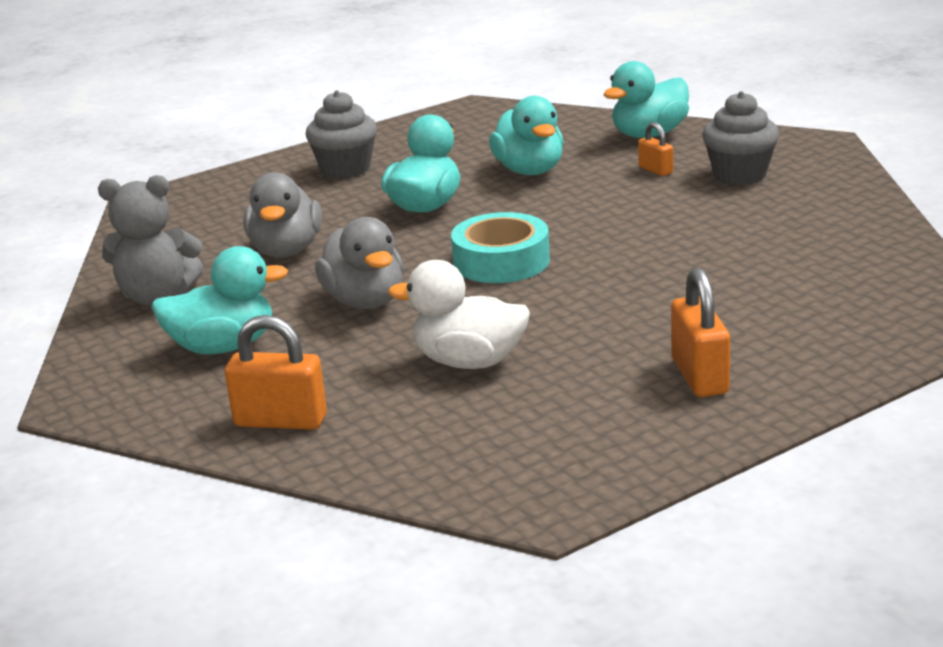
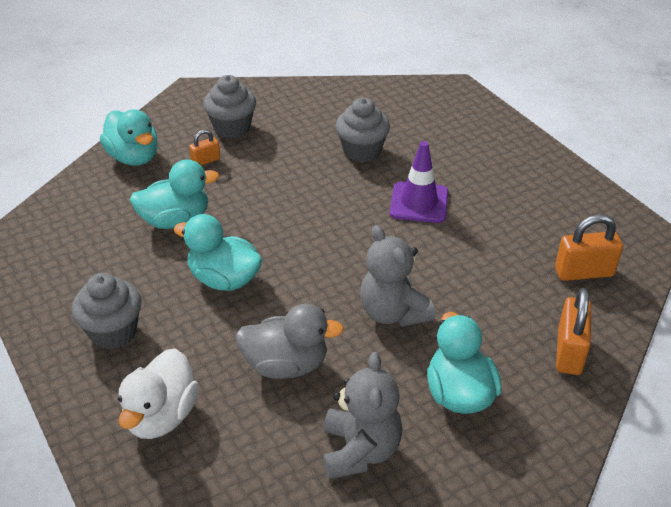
camera: 90 degrees left, 15 degrees up
grey duck [315,217,404,309] -> grey teddy bear [360,225,435,327]
white duck [388,260,530,369] -> white duck moved to [118,348,199,439]
turquoise tape [451,212,550,283] -> none
orange padlock [671,267,730,397] -> orange padlock moved to [555,214,623,281]
none -> grey cupcake [336,97,390,162]
none -> purple traffic cone [390,141,448,223]

